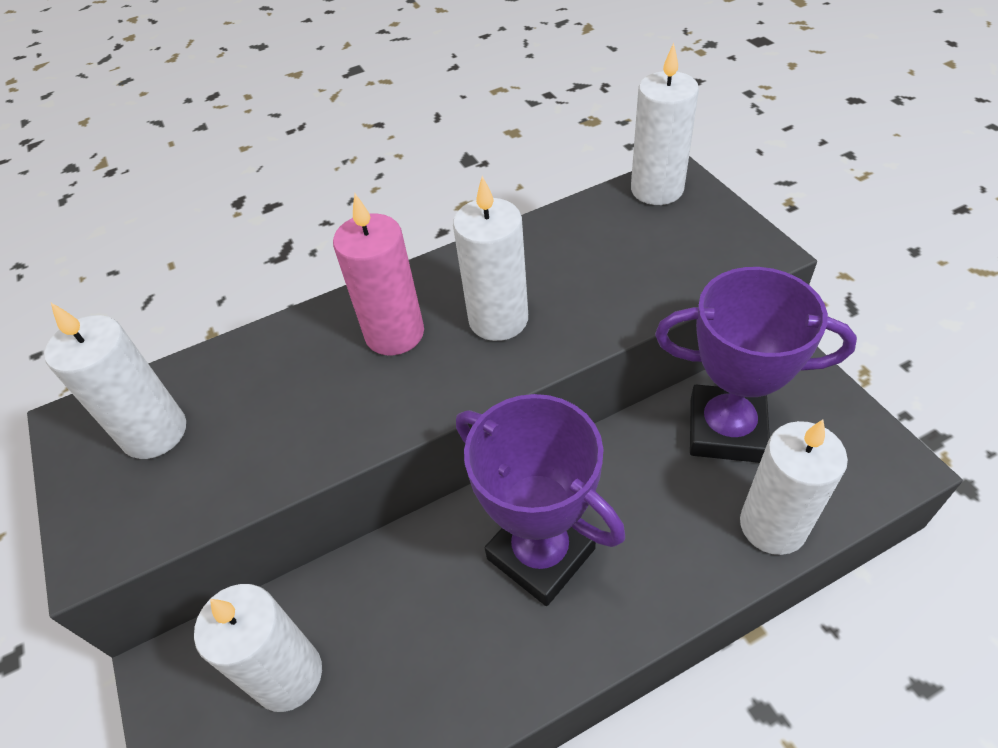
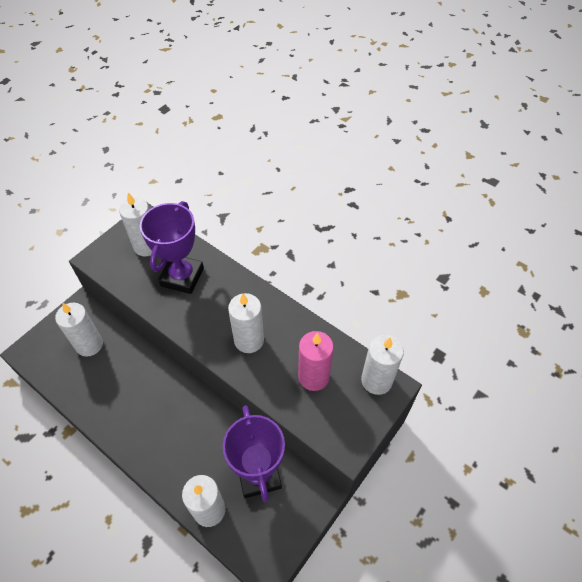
camera: 60 degrees right, 5 degrees up
pink candle [333,194,424,355] -> pink candle moved to [298,331,334,391]
purple trophy [456,394,625,606] -> purple trophy moved to [140,201,204,294]

